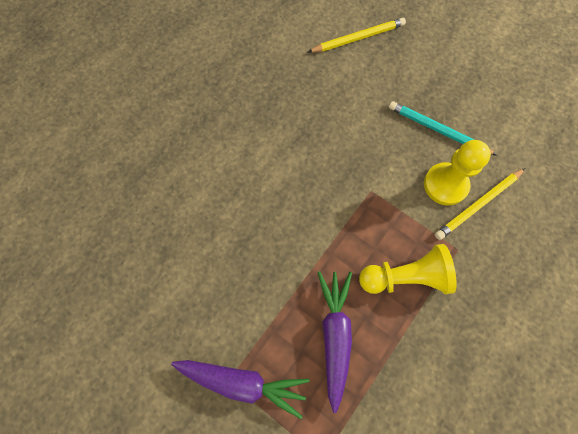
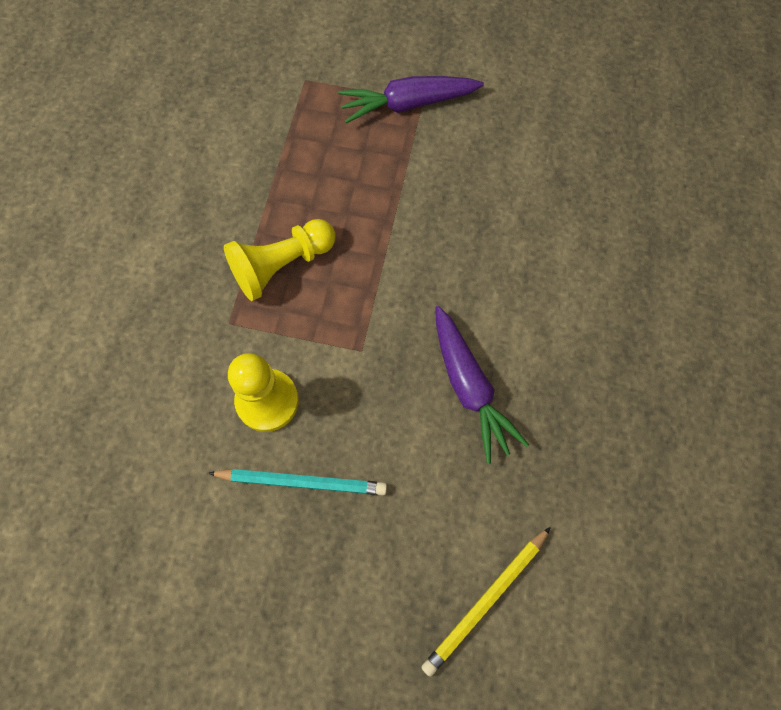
camera: 155 degrees right, 0 degrees up
purple carrot [317,271,352,413] -> purple carrot moved to [435,306,529,464]
yellow pencil [435,168,525,240] -> none

